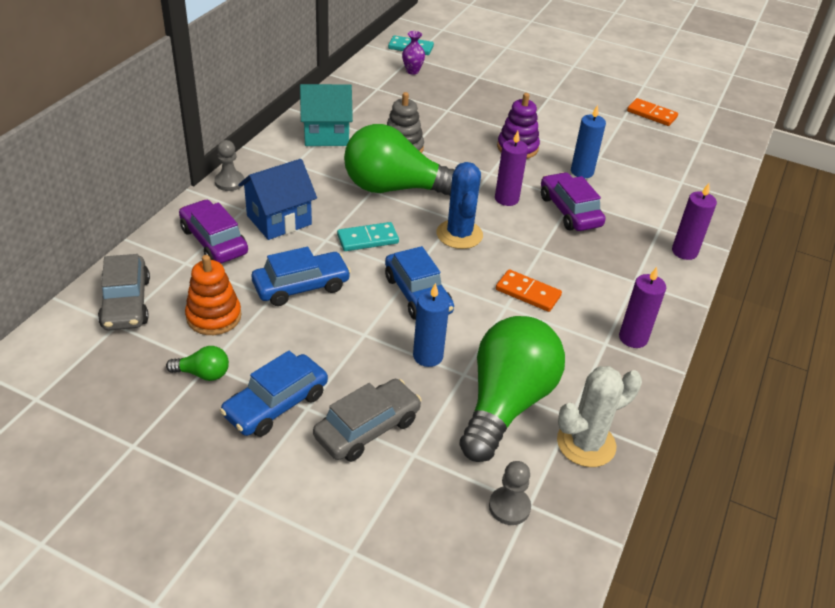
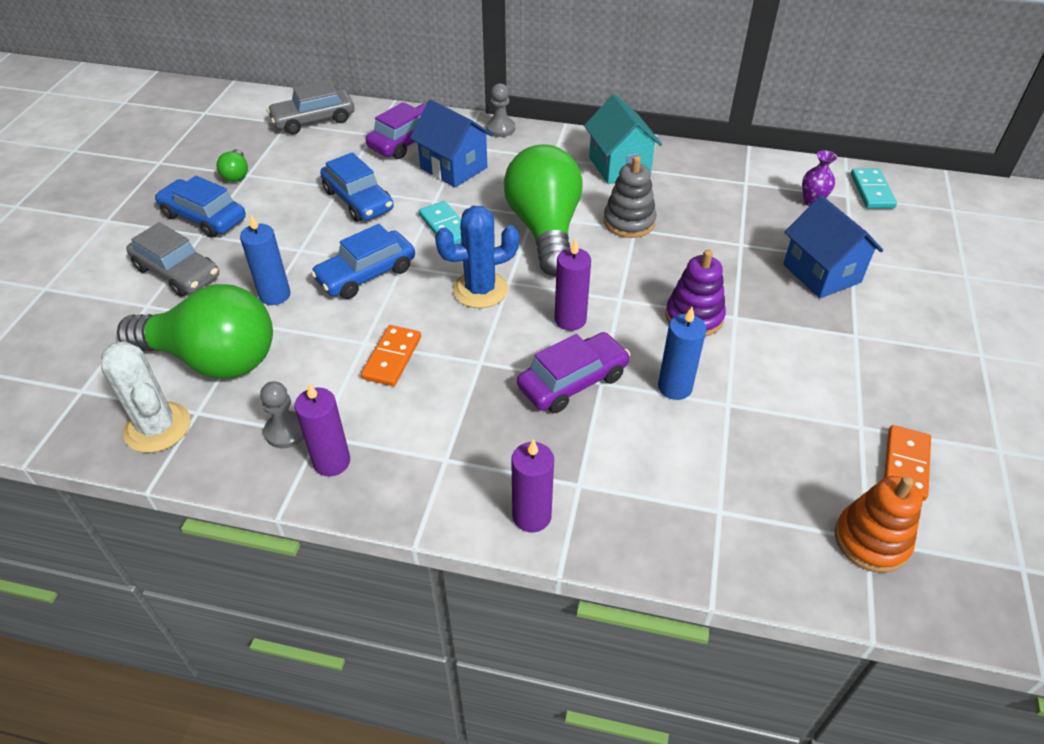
camera: 80 degrees right, 5 degrees up
orange stacking toy [185,255,242,335] -> orange stacking toy moved to [835,476,923,573]
grey pawn [489,461,531,525] -> grey pawn moved to [260,381,304,449]
none -> blue house [783,195,883,298]

